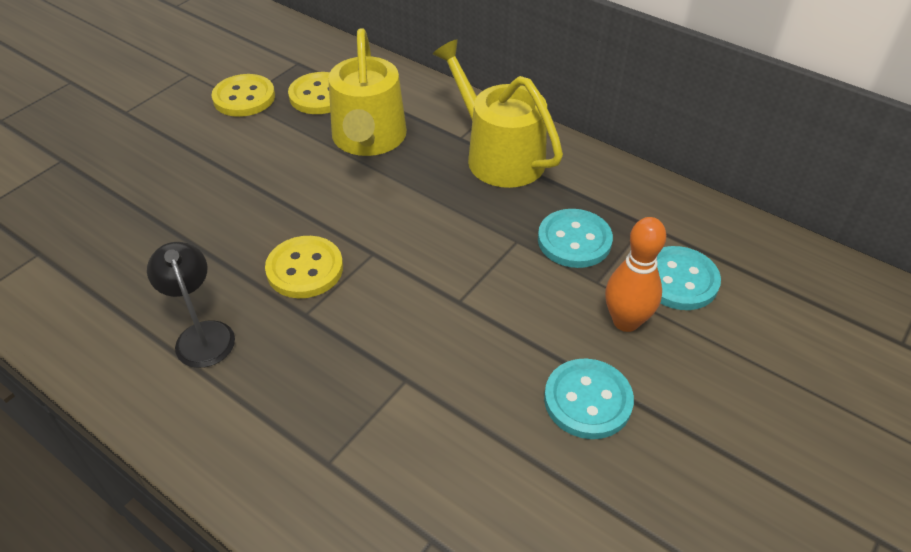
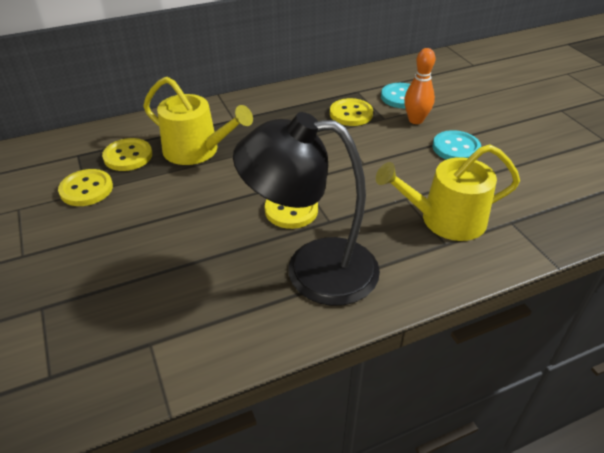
camera: 60 degrees left, 5 degrees down
black lamp [147,242,235,368] -> black lamp [233,112,380,306], size x2.15
yellow watering can [433,39,563,188] -> yellow watering can moved to [376,145,520,241]
turquoise button [538,209,613,268] -> yellow button [330,98,373,126]

